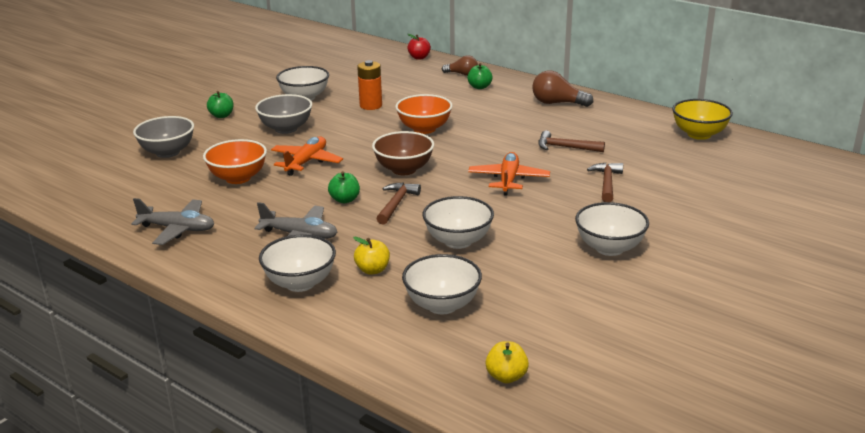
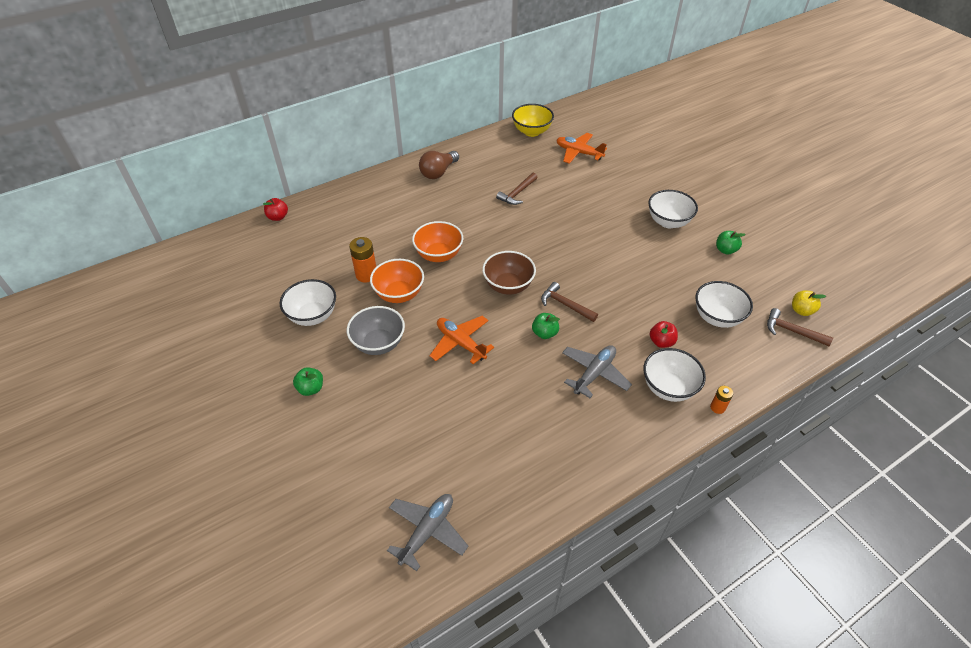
camera: 70 degrees left, 20 degrees up
grey plane [131,198,214,245] -> grey plane moved to [387,494,469,571]
grey bowl [133,116,194,158] -> none
orange bowl [203,139,267,184] -> orange bowl moved to [370,259,424,303]
yellow apple [353,237,390,275] -> red apple [650,321,678,348]
white bowl [422,196,494,249] -> none
brown light bulb [442,55,478,76] -> none
green apple [467,63,493,89] -> green apple moved to [716,231,746,255]
orange plane [468,152,550,196] -> orange plane moved to [557,133,607,164]
brown hammer [587,163,623,202] -> brown hammer moved to [767,308,833,346]
none -> orange battery [710,386,733,414]

